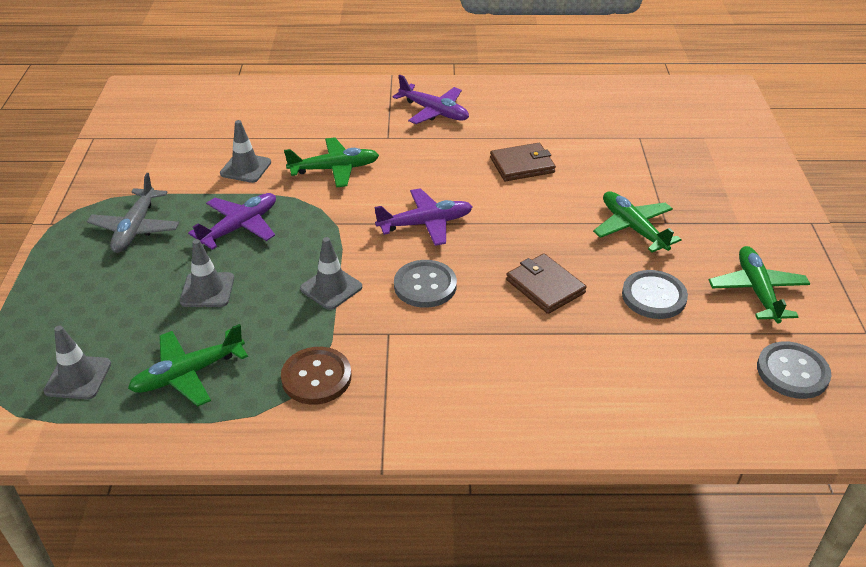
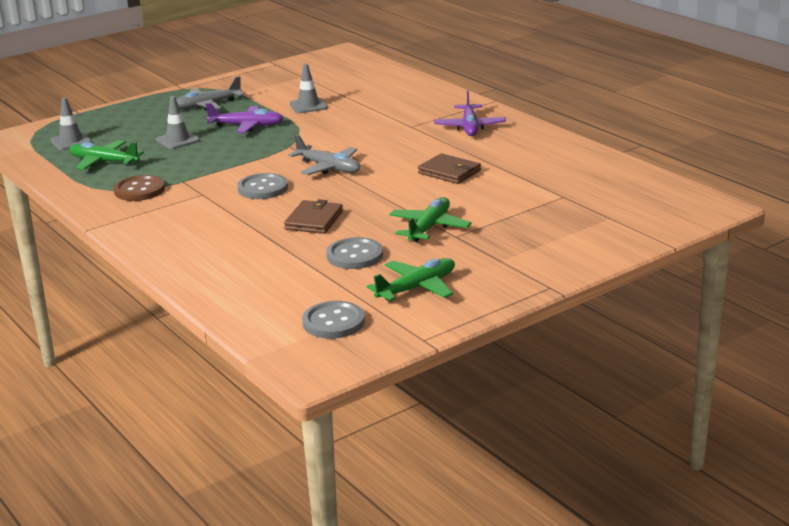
camera: 55 degrees right, 15 degrees down
green plane [284,137,379,188] -> none
grey traffic cone [300,237,362,310] -> none
purple plane [375,188,473,246] -> grey plane [288,135,360,175]

